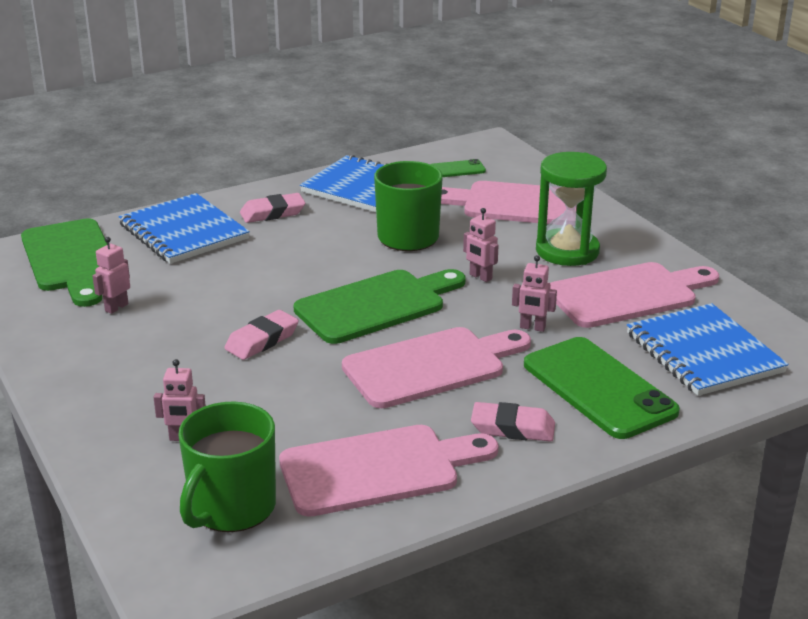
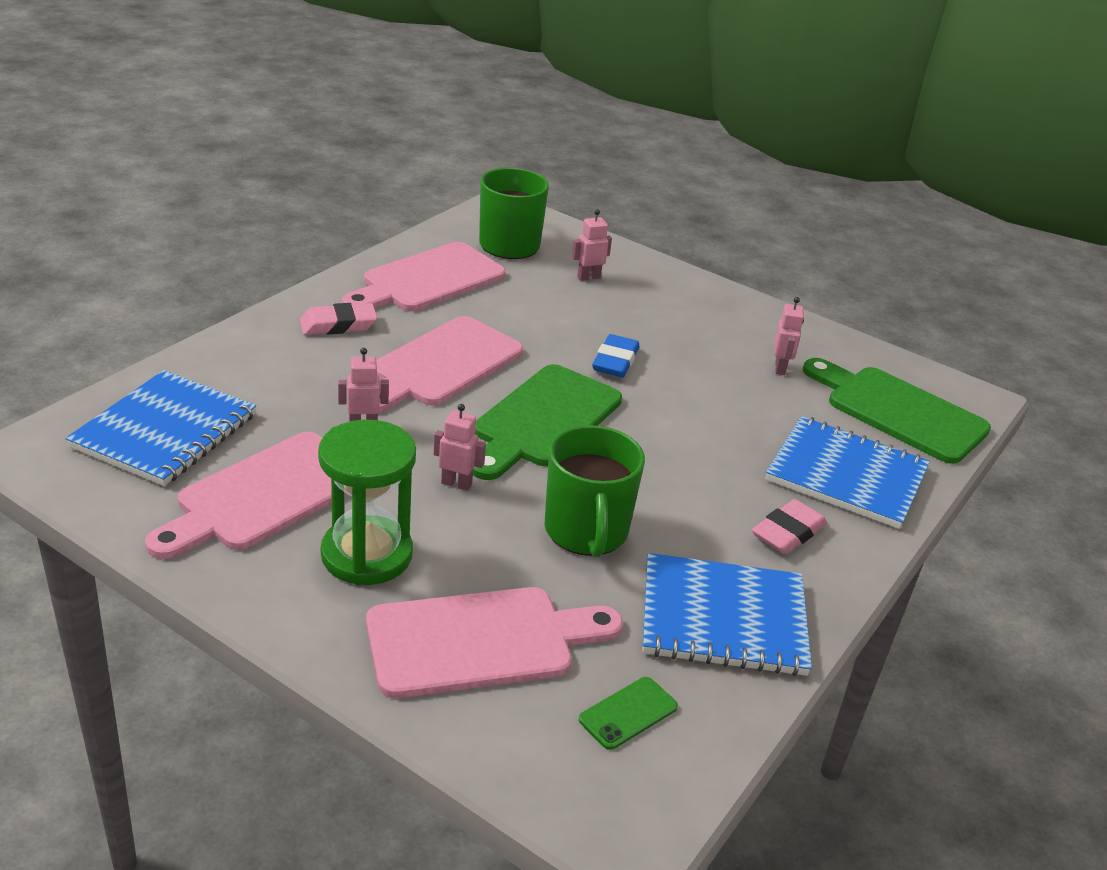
camera: 150 degrees right, 5 degrees up
pink eraser [224,310,299,360] -> blue eraser [592,334,640,377]
green phone [524,337,680,439] -> none
blue notebook [627,303,788,396] -> blue notebook turned 75 degrees clockwise [65,370,256,486]

